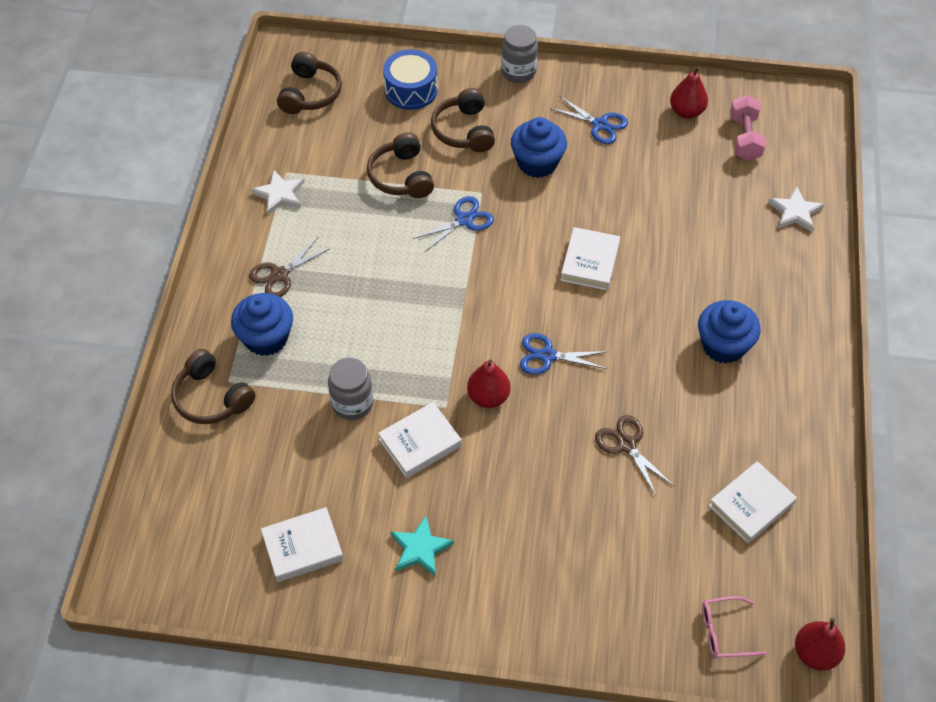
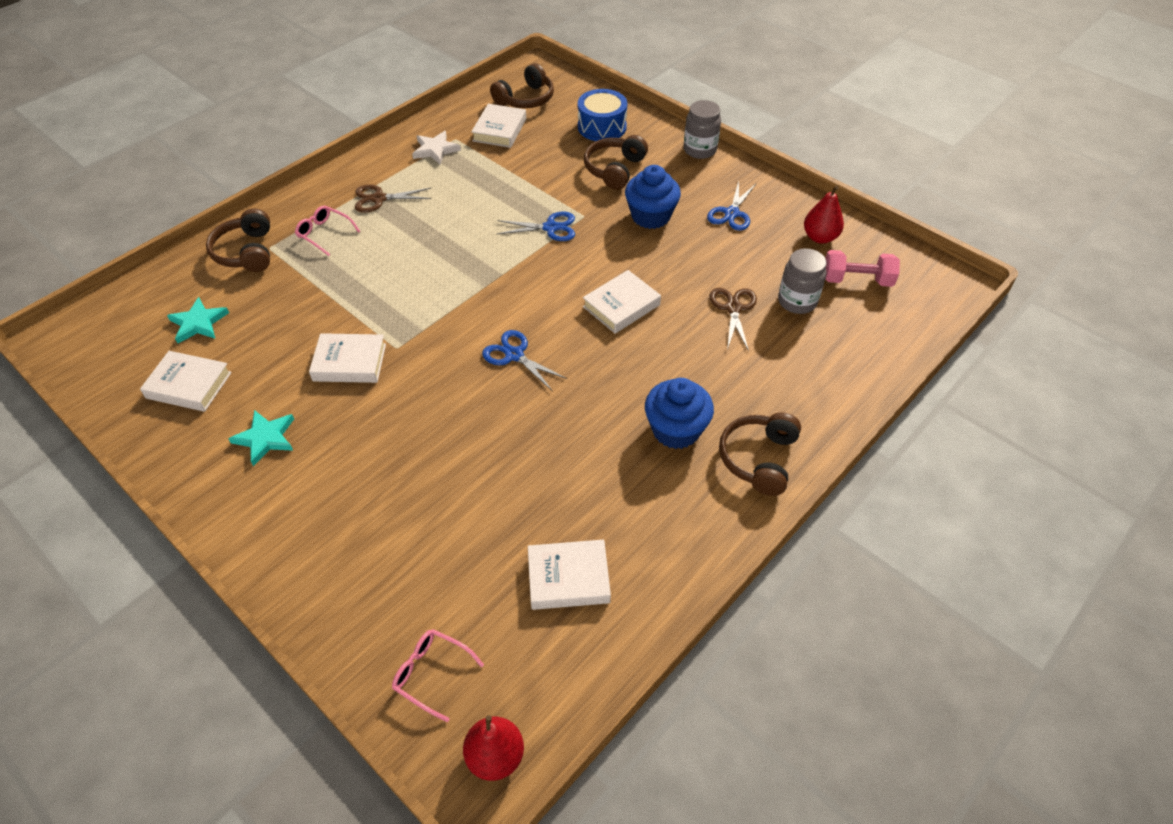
camera: 35 degrees right, 5 degrees down
blue cupcake [231,293,293,356] -> pink glasses [295,206,360,256]
grey jar [328,357,373,420] -> grey jar moved to [778,248,827,314]
brown headphones [367,132,434,198] -> brown headphones moved to [719,412,801,496]
red pear [467,360,511,408] -> none
blue scissors [550,96,628,144] -> blue scissors turned 45 degrees clockwise [707,181,756,231]
brown scissors [595,415,674,497] -> brown scissors moved to [710,288,757,351]
pink dumbbell [730,95,766,161] -> pink dumbbell turned 60 degrees clockwise [825,250,900,287]
white star [768,187,824,232] -> none
none -> turquoise star [167,297,229,343]
none -> white book [471,104,526,148]

